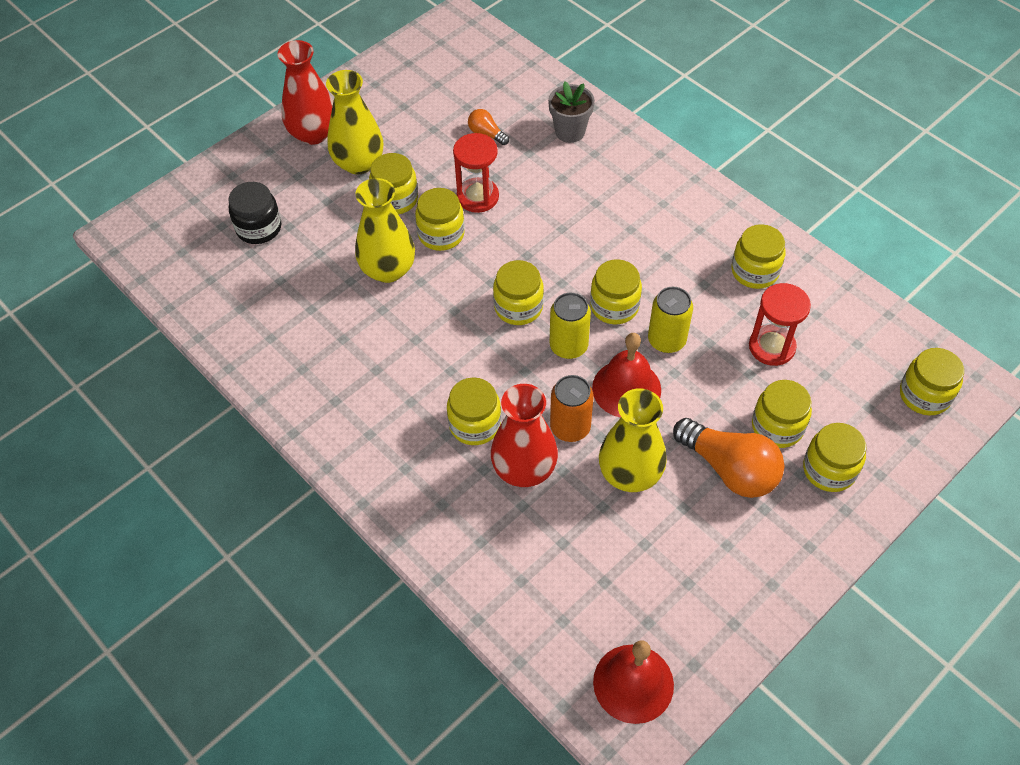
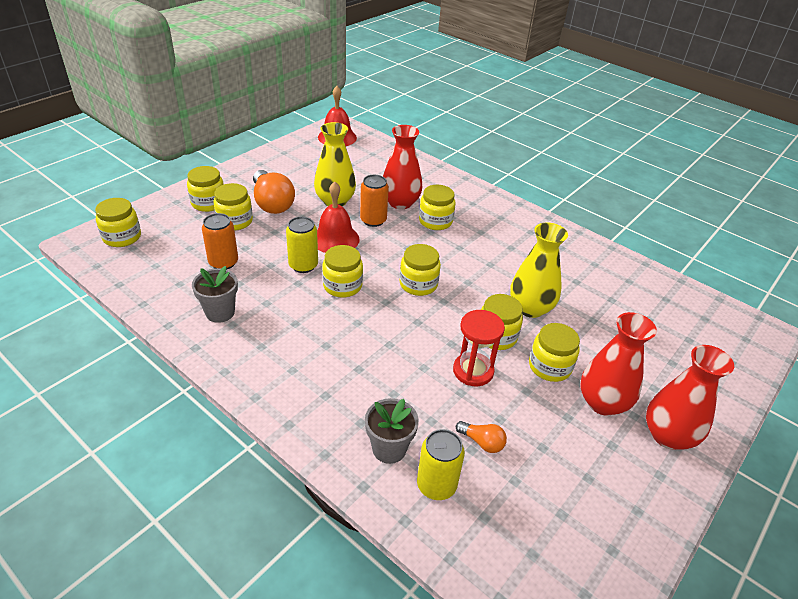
camera: 170 degrees right, 15 degrees down
black jar [228,182,281,244] -> none
yellow vase [326,70,383,174] -> red vase [581,312,657,416]
yellow can [550,293,591,359] -> yellow can moved to [417,429,465,500]
orange light bulb [673,418,784,498] -> orange light bulb turned 150 degrees counterclockwise [253,170,295,214]
yellow jar [731,224,785,289] -> grey flower pot [192,266,238,323]
red hourglass [749,283,811,366] -> orange can [202,213,238,270]

